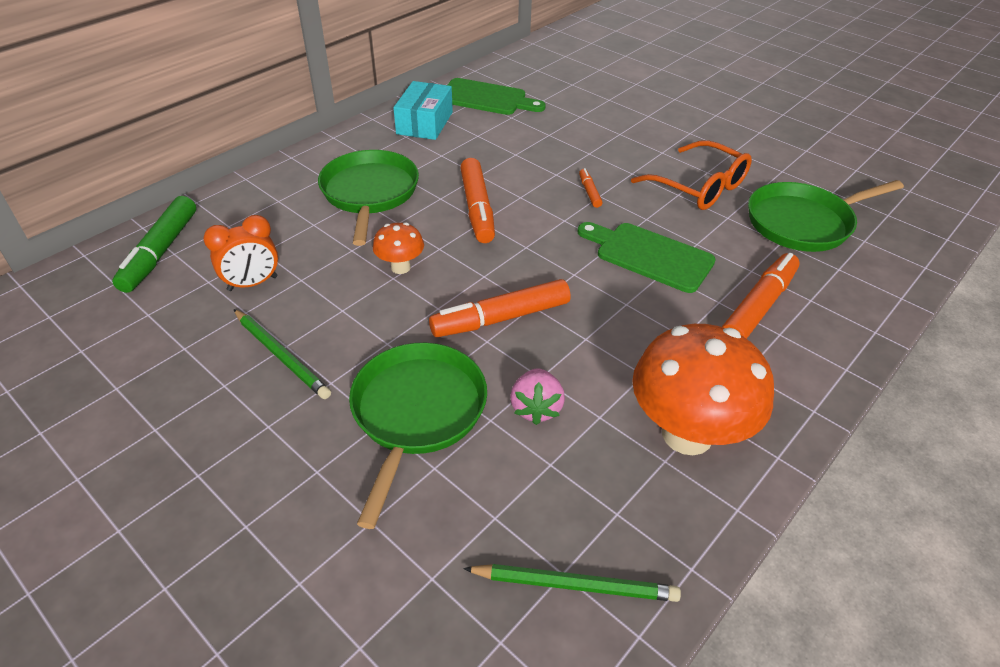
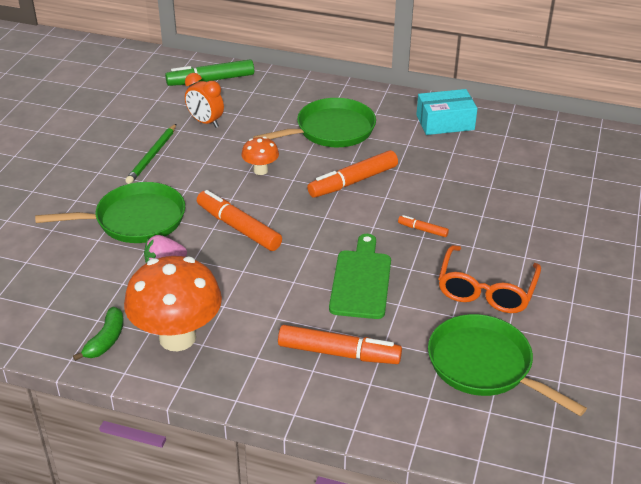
camera: 65 degrees right, 5 degrees down
green cutting board [447,78,546,115] -> none
green pencil [463,564,681,602] -> none
orange marker [579,168,602,208] -> orange marker turned 120 degrees counterclockwise [398,215,449,237]
none -> green banana [73,307,124,361]

